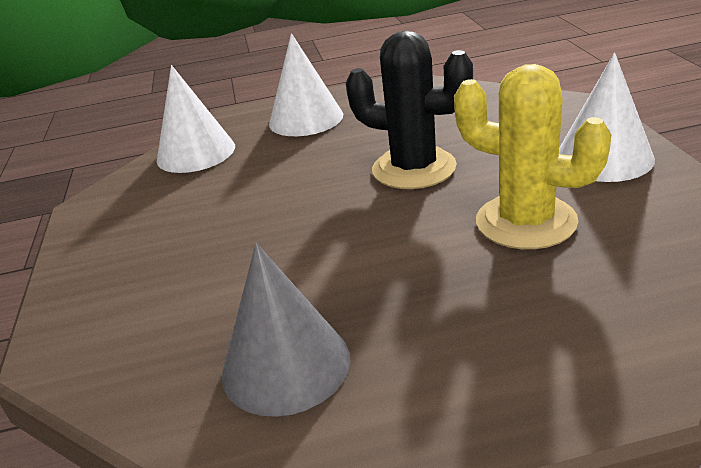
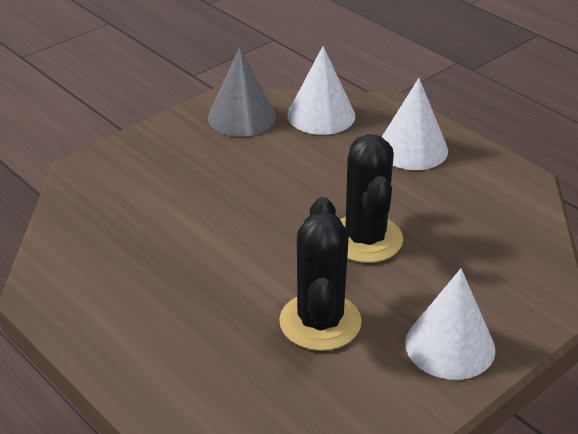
camera: 55 degrees right, 5 degrees up
grey cone [222,243,350,417] -> grey cone moved to [208,47,276,137]
yellow cactus [454,64,611,249] -> black cactus [279,197,362,351]

